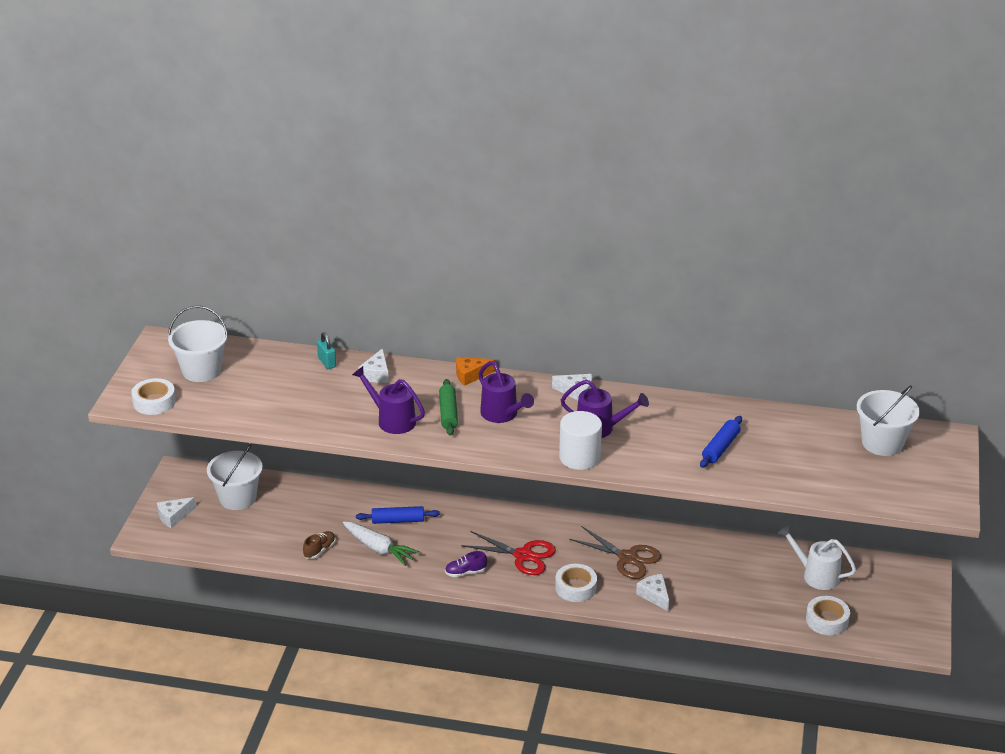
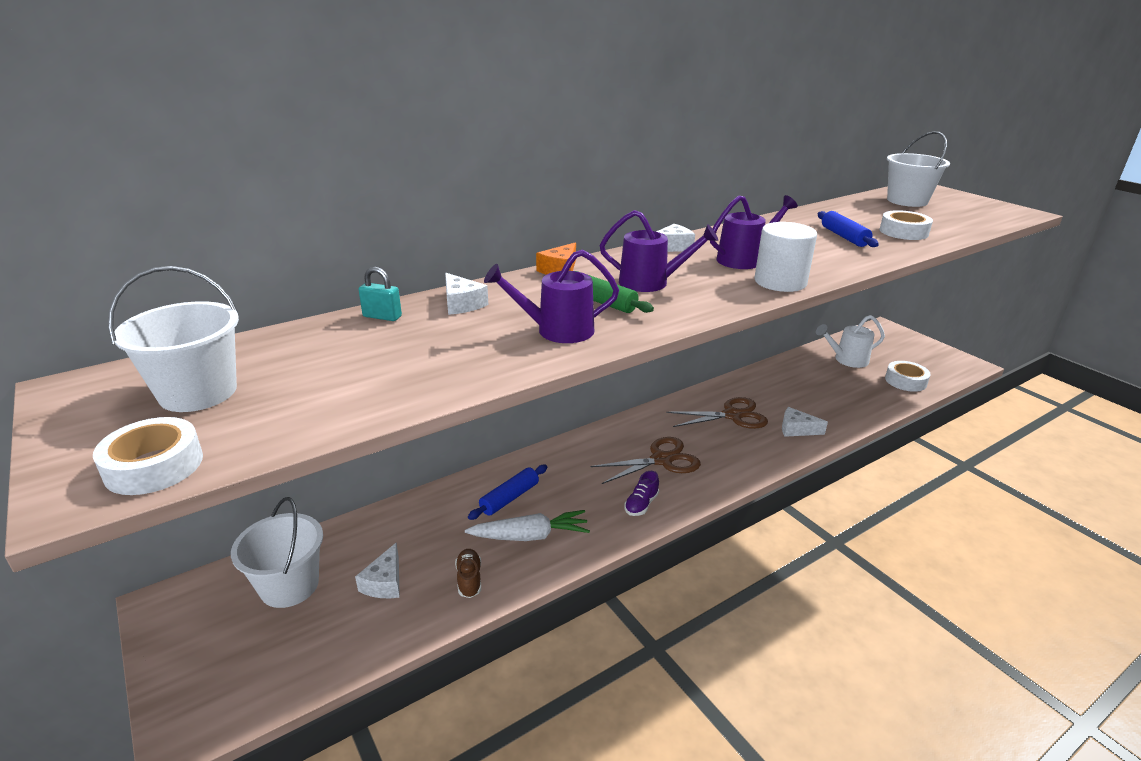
camera: 45 degrees left, 5 degrees down
white cheese [157,497,196,528] -> white cheese moved to [355,543,400,598]
red scissors [461,531,556,575] -> brown scissors [591,437,701,484]
white tape [555,564,597,602] -> white tape moved to [879,210,933,240]

